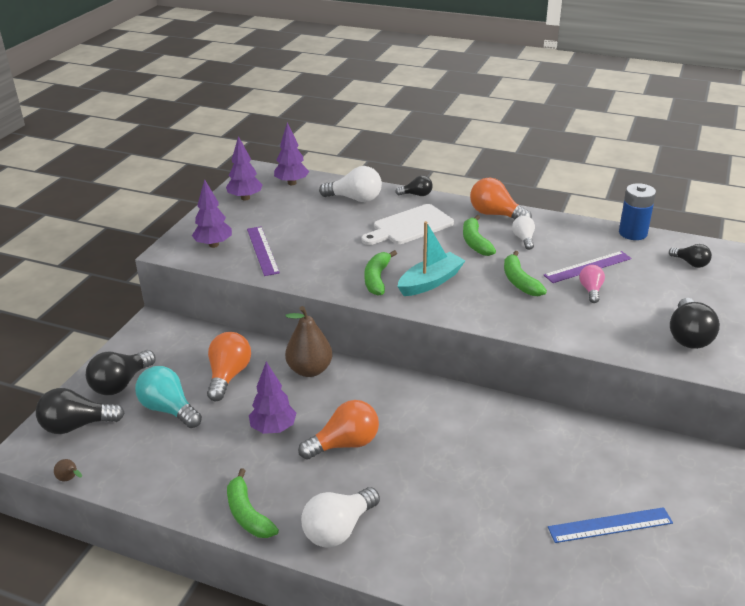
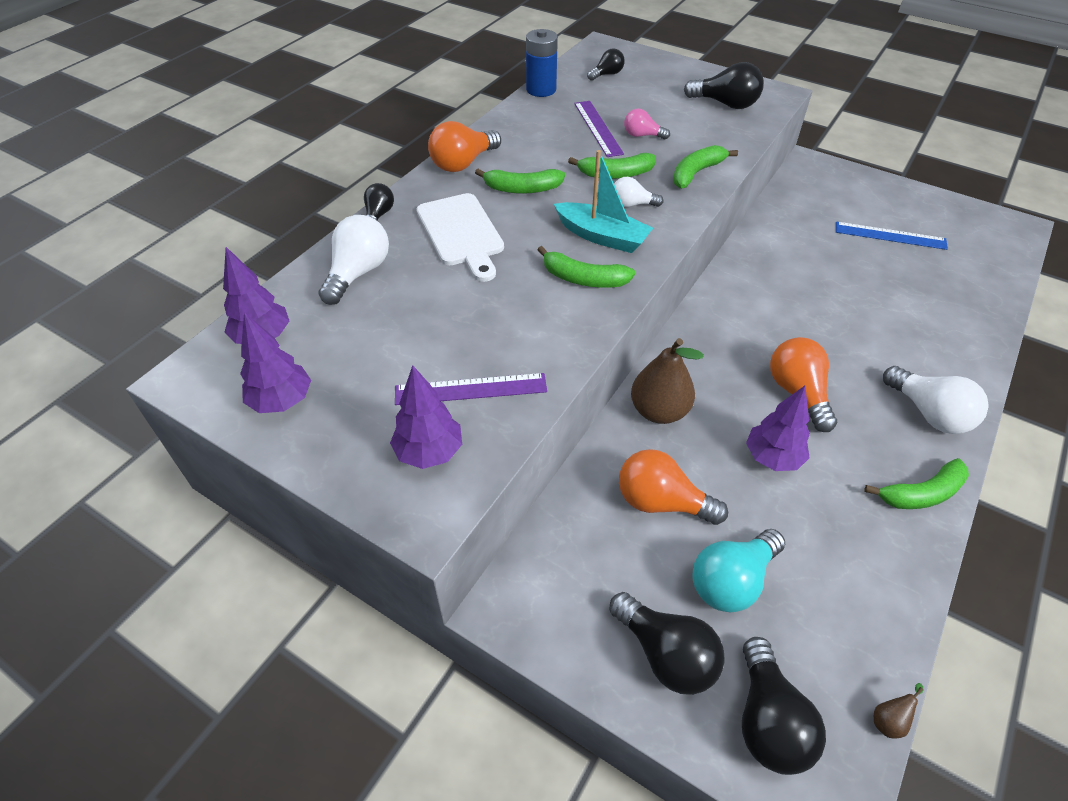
camera: 80 degrees left, 15 degrees up
turquoise boat [397,221,466,296] -> turquoise boat turned 150 degrees clockwise [554,150,653,253]
white light bulb [512,216,535,250] -> white light bulb moved to [614,177,663,207]
blue ruler [548,507,673,543] -> blue ruler turned 75 degrees counterclockwise [836,222,948,250]
none -> green banana [673,145,738,188]

